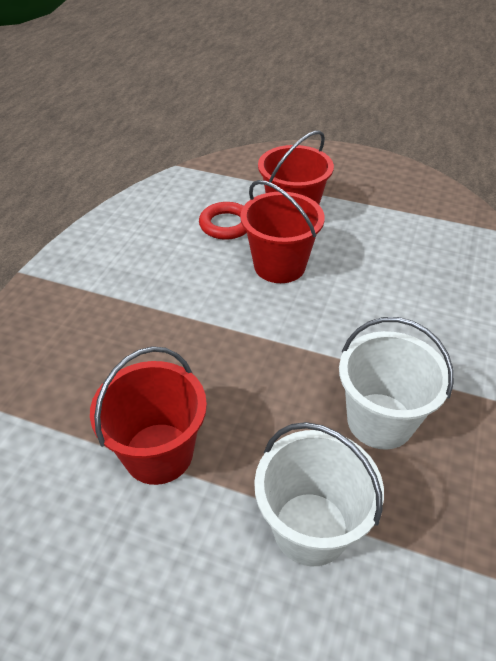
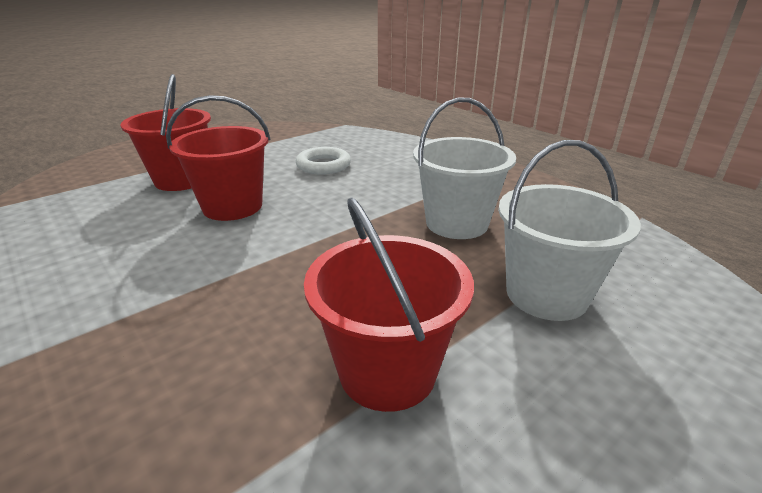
camera: 60 degrees left, 15 degrees down
red ring [199,202,247,240] -> none
none -> white ring [296,147,351,175]

